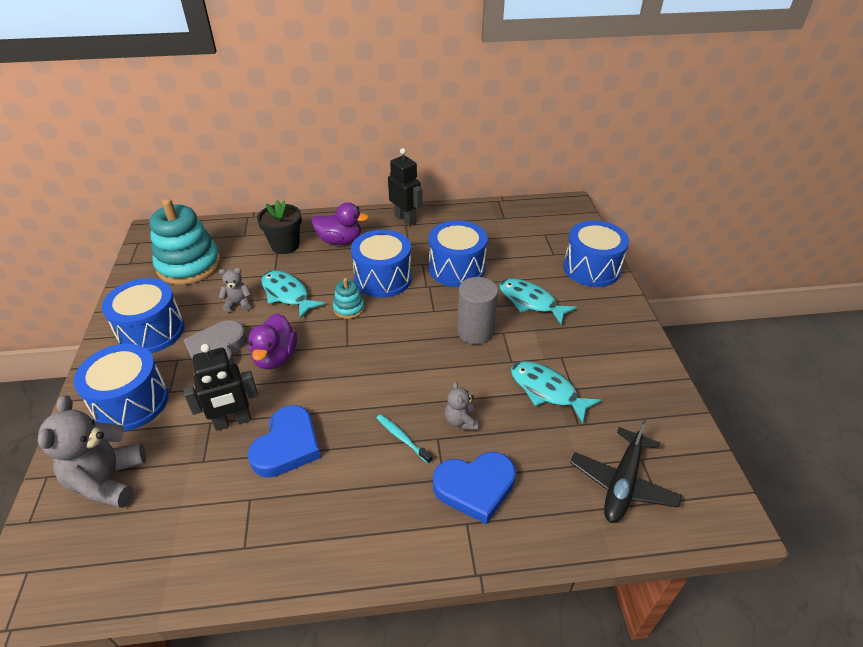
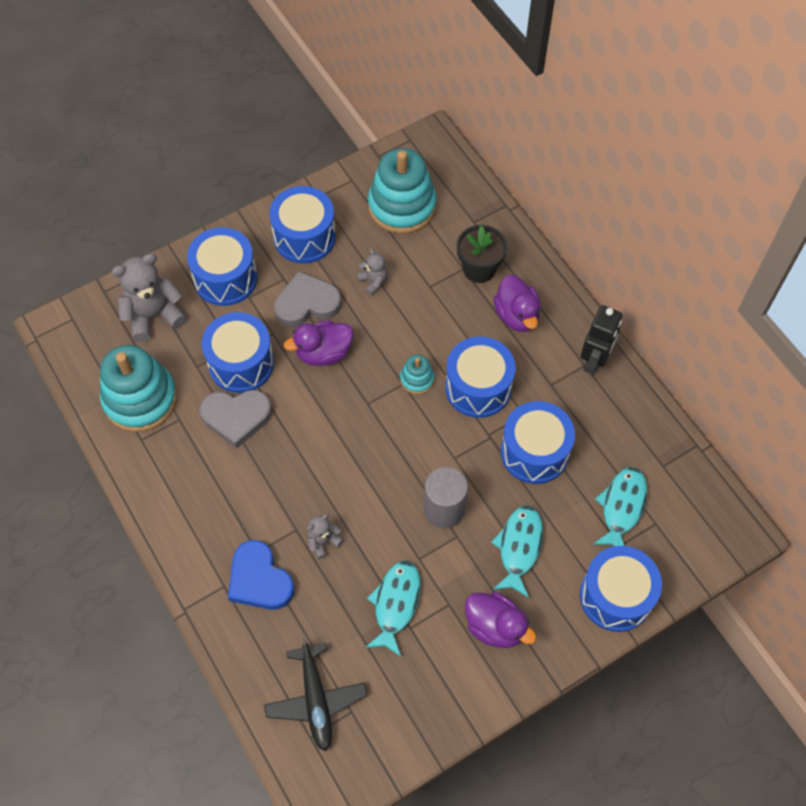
camera: 65 degrees right, 20 degrees up
black robot [183,344,258,431] -> blue drum [202,312,274,393]
blue heart [248,405,321,478] -> grey heart [199,390,272,448]
turquoise fish [261,271,325,319] -> turquoise fish moved to [593,467,647,546]
turquoise toothbrush [377,414,432,464] -> none
black plane [570,418,682,523] -> black plane turned 105 degrees counterclockwise [264,637,367,751]
none -> turquoise stacking toy [100,345,177,432]
none -> purple duck [465,592,537,648]

